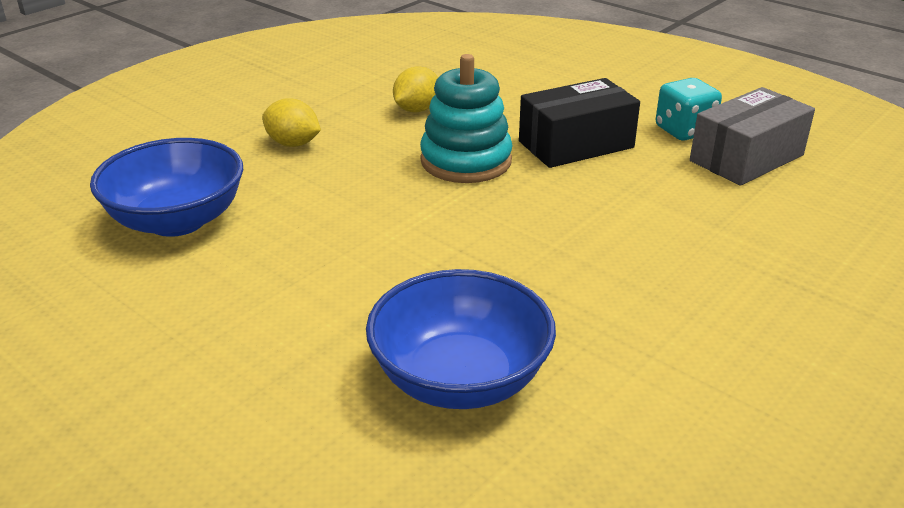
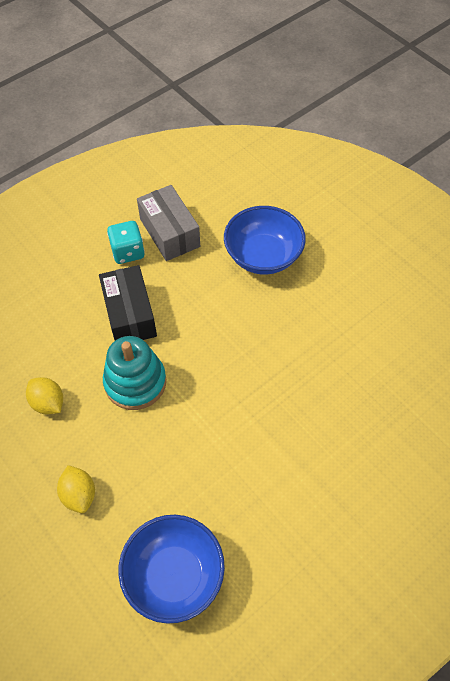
camera: 80 degrees left, 25 degrees up
yellow lemon [262,98,321,147] -> yellow lemon turned 60 degrees counterclockwise [57,465,95,513]
blue bowl [366,269,556,409] -> blue bowl moved to [224,206,306,275]

